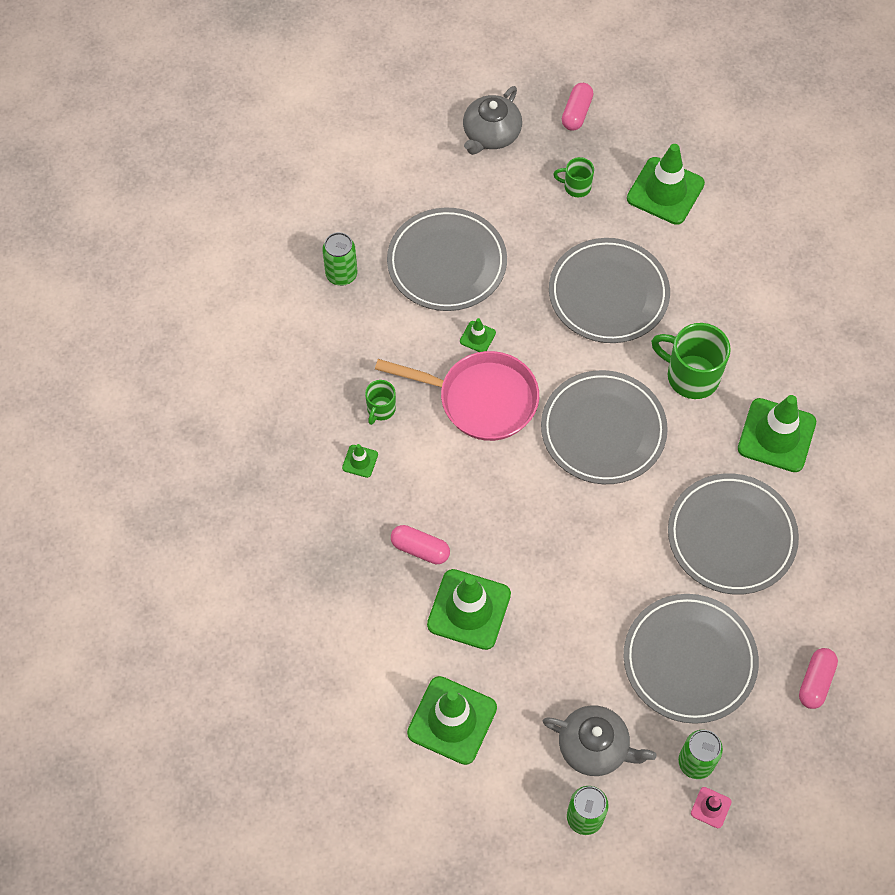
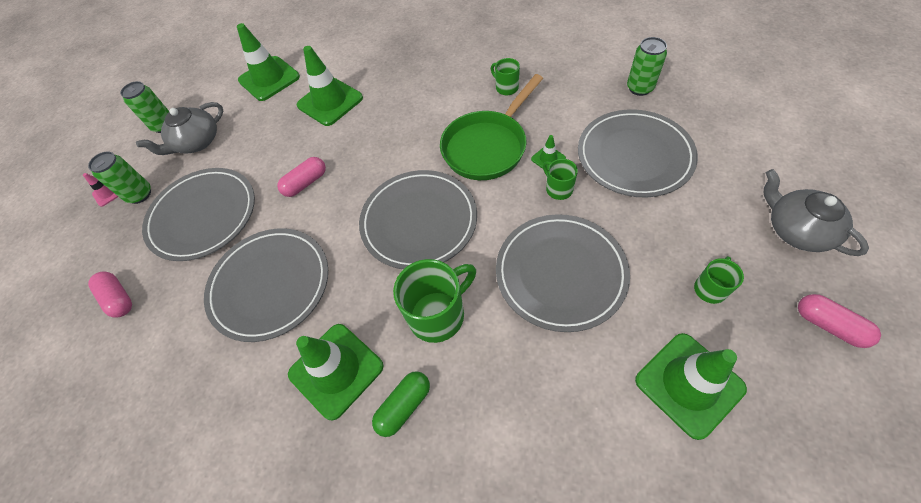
camera: 120 degrees right, 5 degrees down
green traffic cone [342,444,378,478] -> none
pink pan [375,351,539,441] -> green pan [440,74,543,180]
pink capsule [391,525,450,564] -> pink capsule moved to [277,157,326,197]
none -> green capsule [372,371,430,437]
none -> green mug [543,159,578,200]

